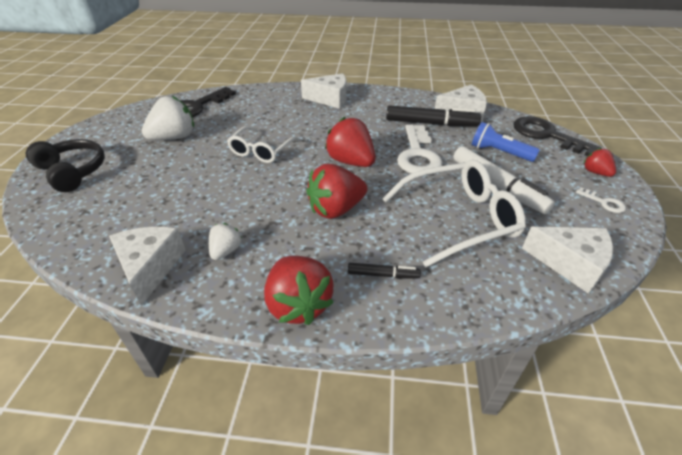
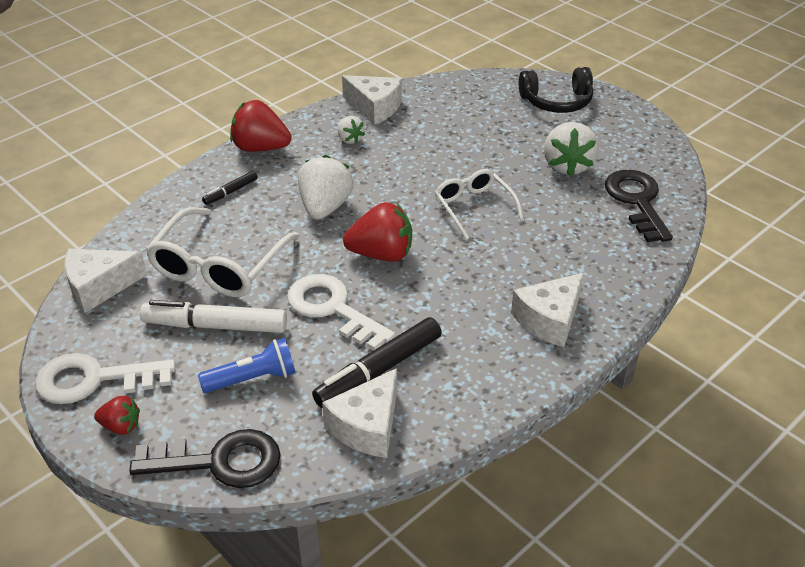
camera: 130 degrees right, 0 degrees up
red strawberry [306,164,367,219] -> white strawberry [298,155,354,220]
white key [576,187,626,213] -> white key [35,353,175,404], size x2.25

